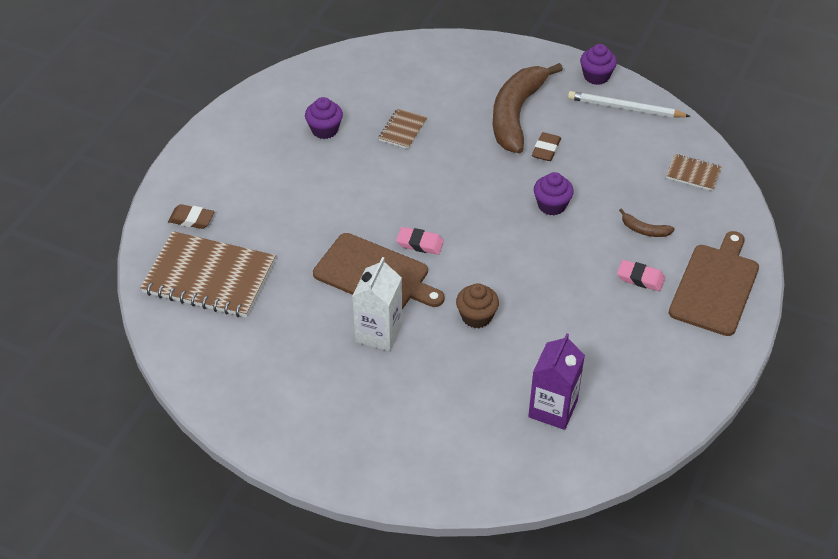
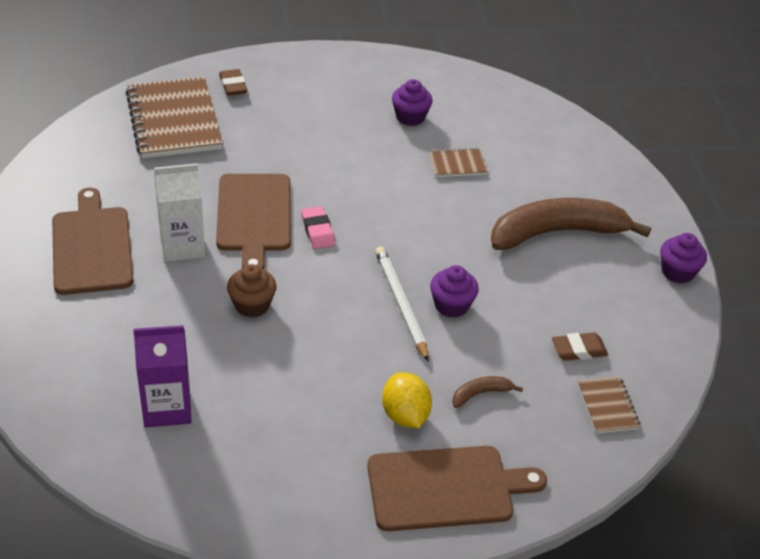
camera: 55 degrees right, 5 degrees down
brown eraser [532,132,561,161] -> brown eraser moved to [552,332,608,361]
white pencil [568,91,691,118] -> white pencil moved to [375,247,429,362]
pink eraser [617,260,665,291] -> yellow lemon [382,372,432,428]
brown banana [619,208,675,237] -> brown banana turned 75 degrees clockwise [452,376,523,408]
none -> brown cutting board [52,188,133,295]

